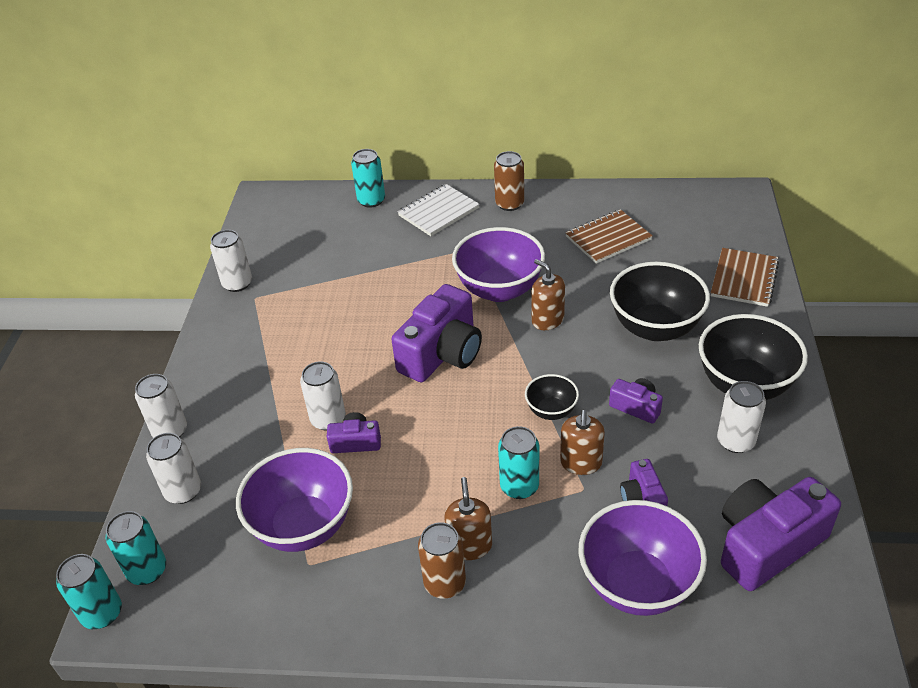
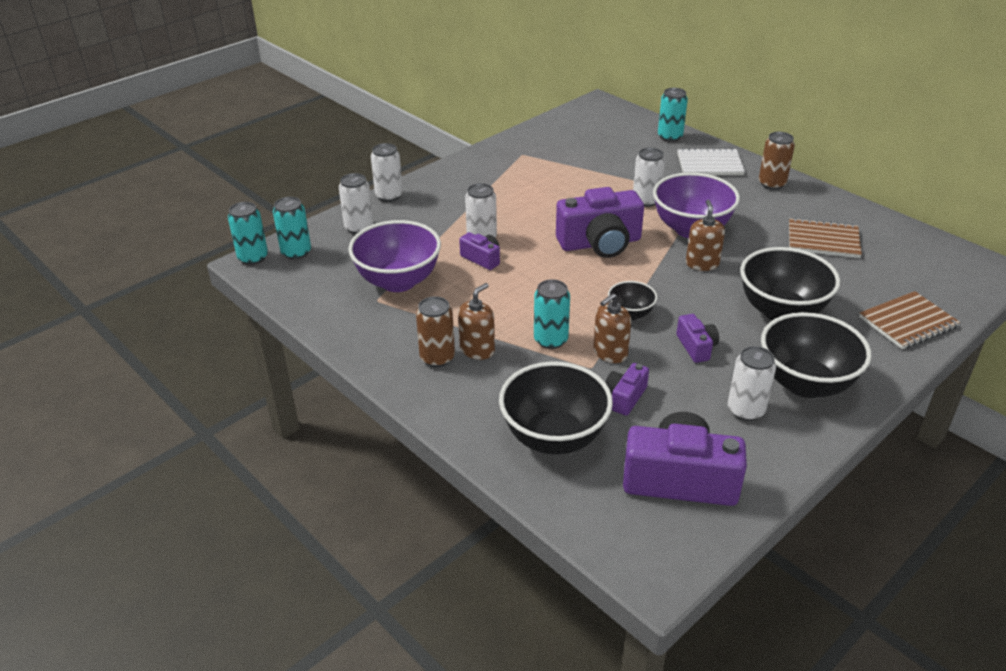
camera: 40 degrees right, 5 degrees down
white can [210,230,252,292] -> white can moved to [633,148,665,207]
purple bowl [579,500,707,616] -> black bowl [499,361,613,455]

